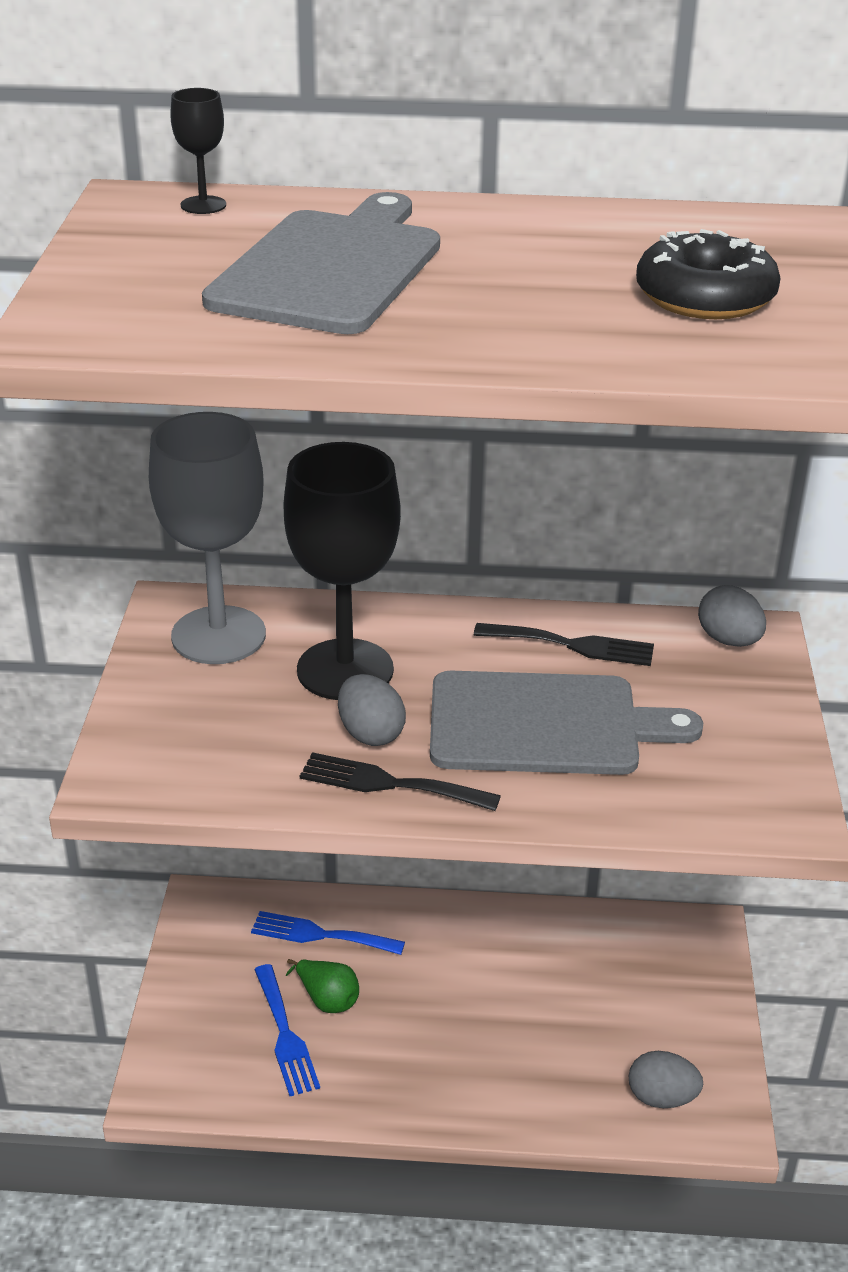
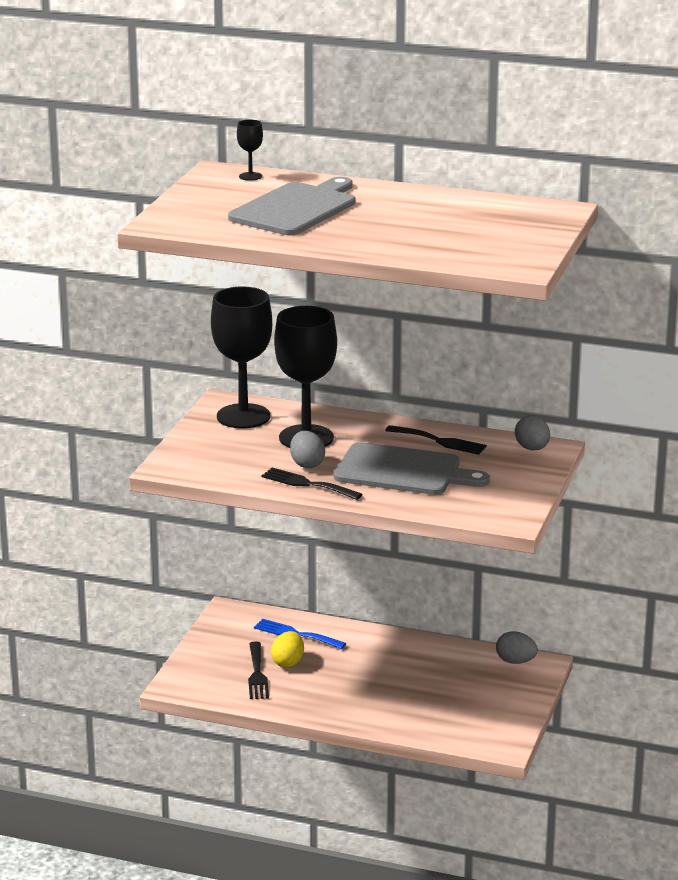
camera: 15 degrees right, 10 degrees down
grey goblet [149,412,266,664] -> black goblet [211,287,272,429]
blue fork [254,964,320,1096] -> black fork [248,641,269,699]
green pear [286,959,359,1013] -> yellow egg [271,631,304,668]
grey egg [629,1051,703,1108] -> grey egg moved to [496,631,538,664]
black donut [636,229,781,319] -> none

